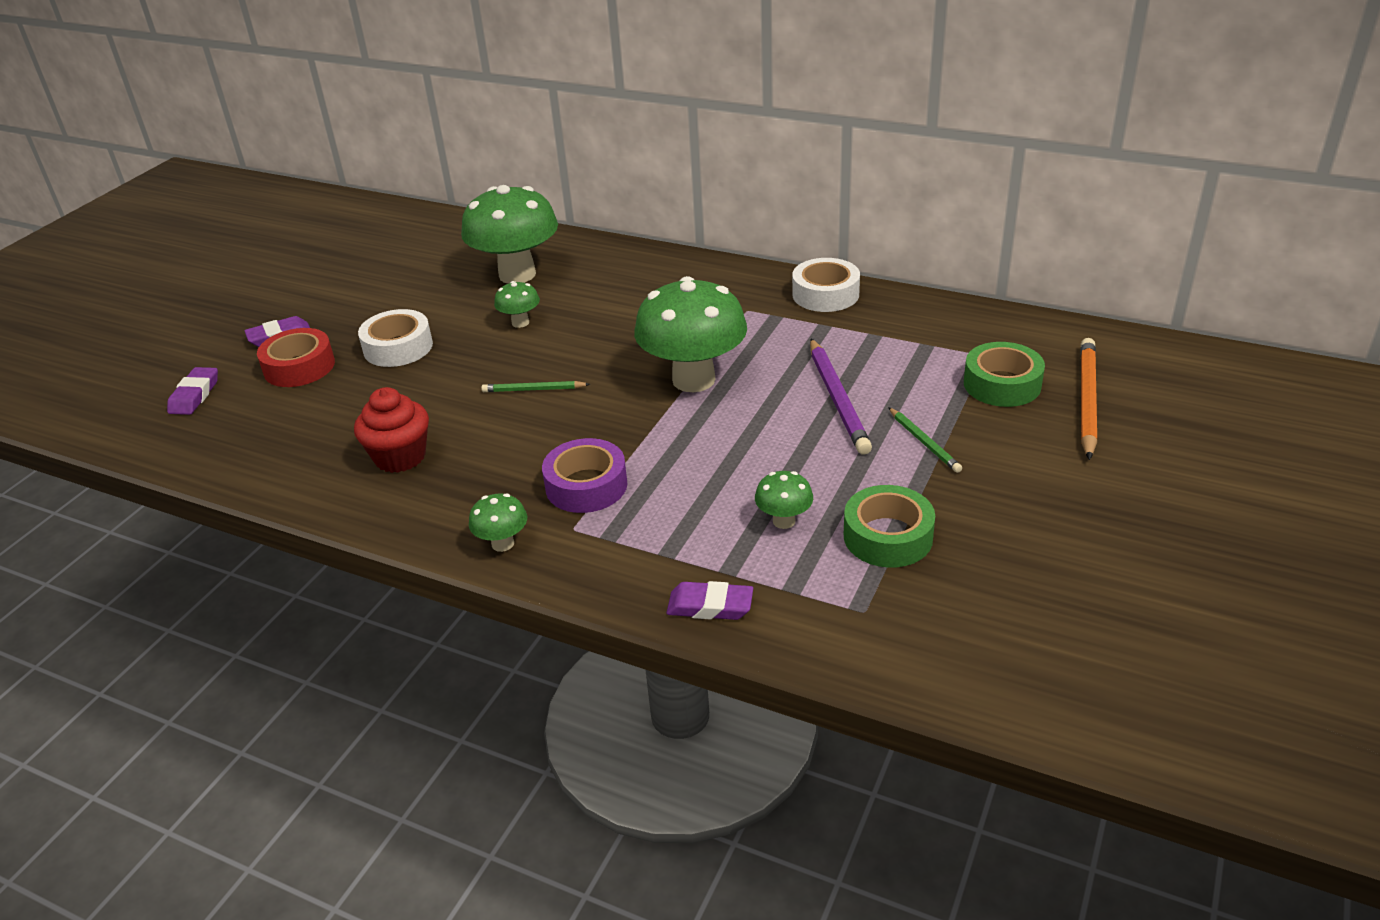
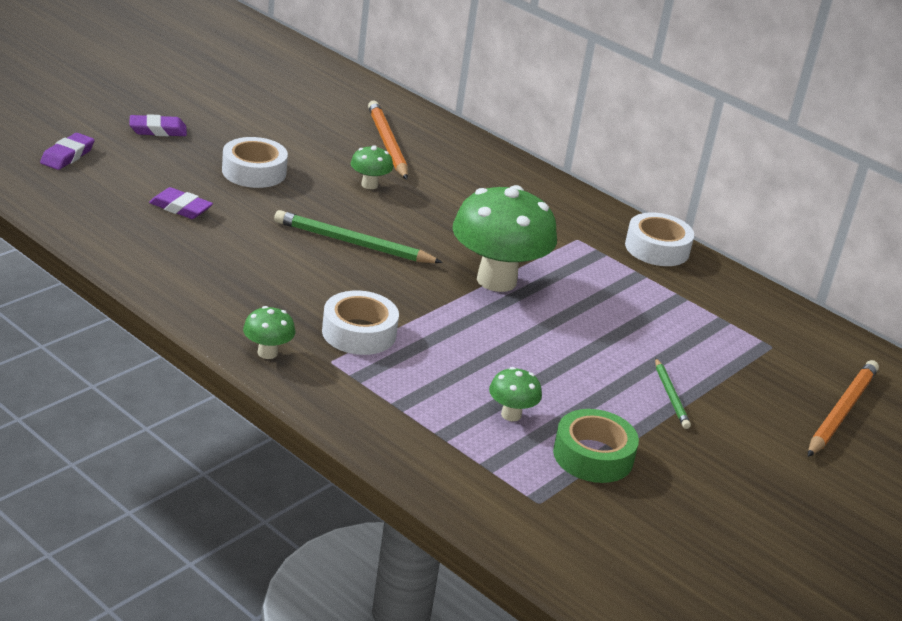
camera: 10 degrees right, 5 degrees down
red tape [257,328,335,387] -> none
red cupcake [354,387,429,473] -> none
green mushroom [461,185,558,284] -> orange pencil [368,100,408,180]
green pencil [481,381,590,392] -> green pencil [274,210,443,263], size x1.76
purple tape [542,438,627,513] -> white tape [322,291,399,355]
purple eraser [666,581,753,620] -> purple eraser moved to [149,187,213,219]
purple pencil [810,339,872,455] -> none
green tape [964,342,1045,407] -> none

